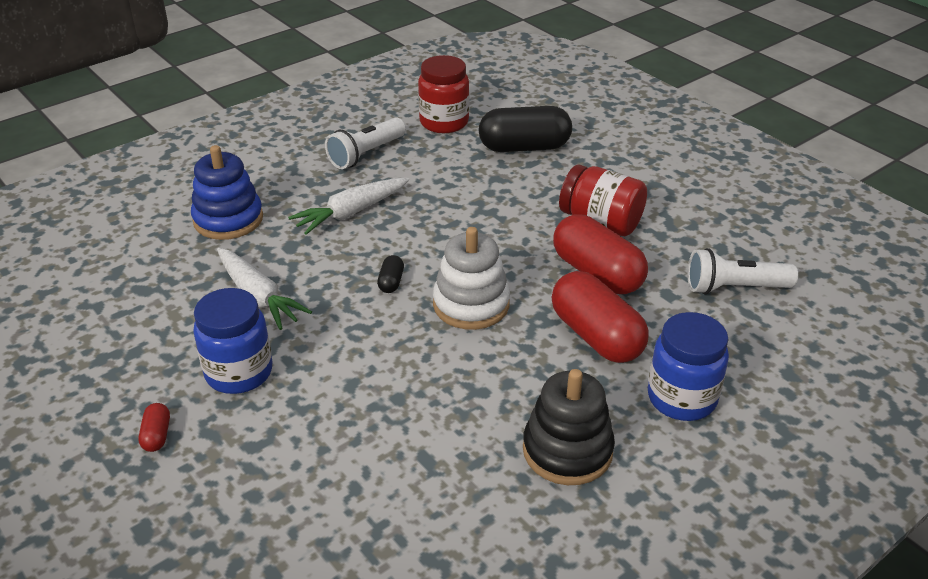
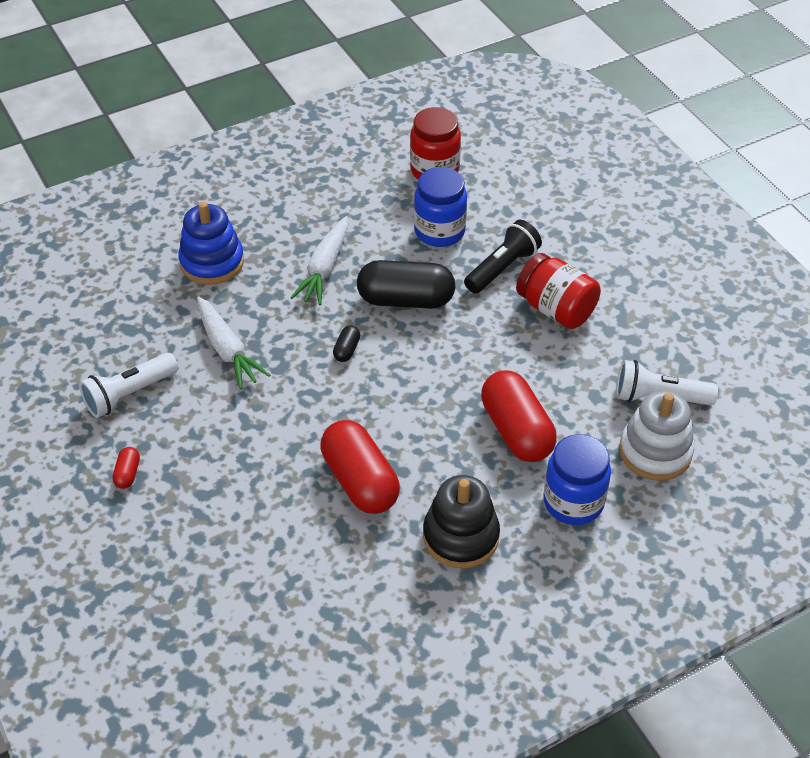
camera: 10 degrees right, 10 degrees up
blue jar [193,288,272,394] -> blue jar moved to [414,167,467,247]
white carrot [288,178,409,235] -> white carrot turned 45 degrees counterclockwise [290,216,348,305]
white flashlight [325,117,406,169] -> white flashlight moved to [79,353,178,418]
white stacking toy [433,227,510,330] -> white stacking toy moved to [619,391,694,481]
black capsule [479,106,572,152] -> black capsule moved to [357,260,455,308]
red capsule [553,214,648,294] -> red capsule moved to [321,420,400,514]
none -> black flashlight [464,220,542,294]

